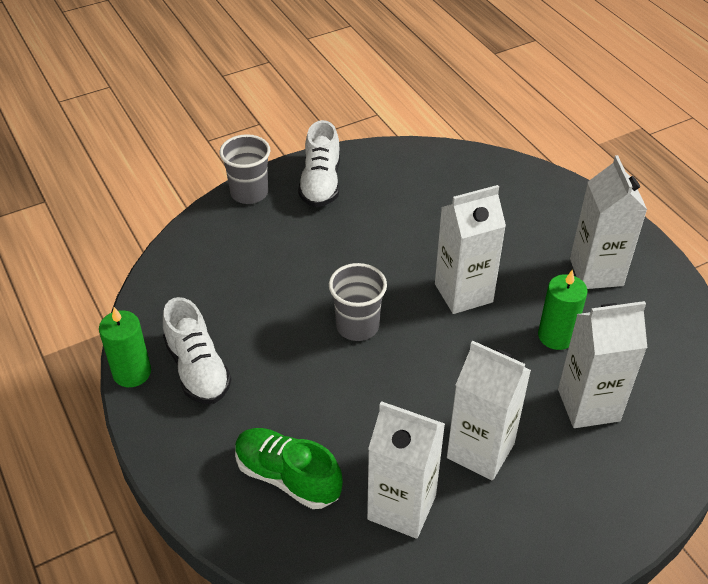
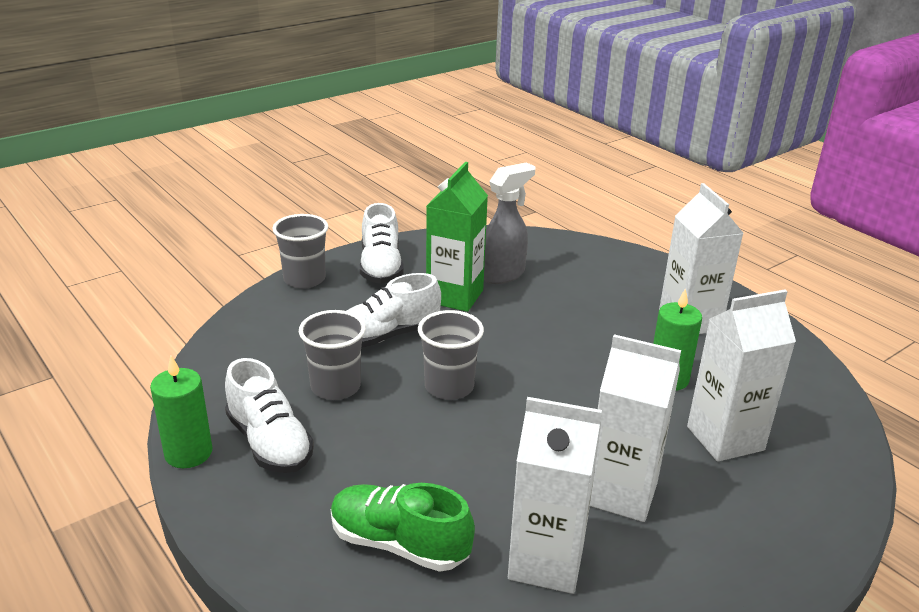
camera: 10 degrees left, 15 degrees down
white carton [435,185,506,314] -> none
none -> grey cup [299,310,366,400]
none -> white shoe [347,273,441,347]
none -> green carton [426,162,488,312]
none -> grey spray bottle [484,162,535,284]

